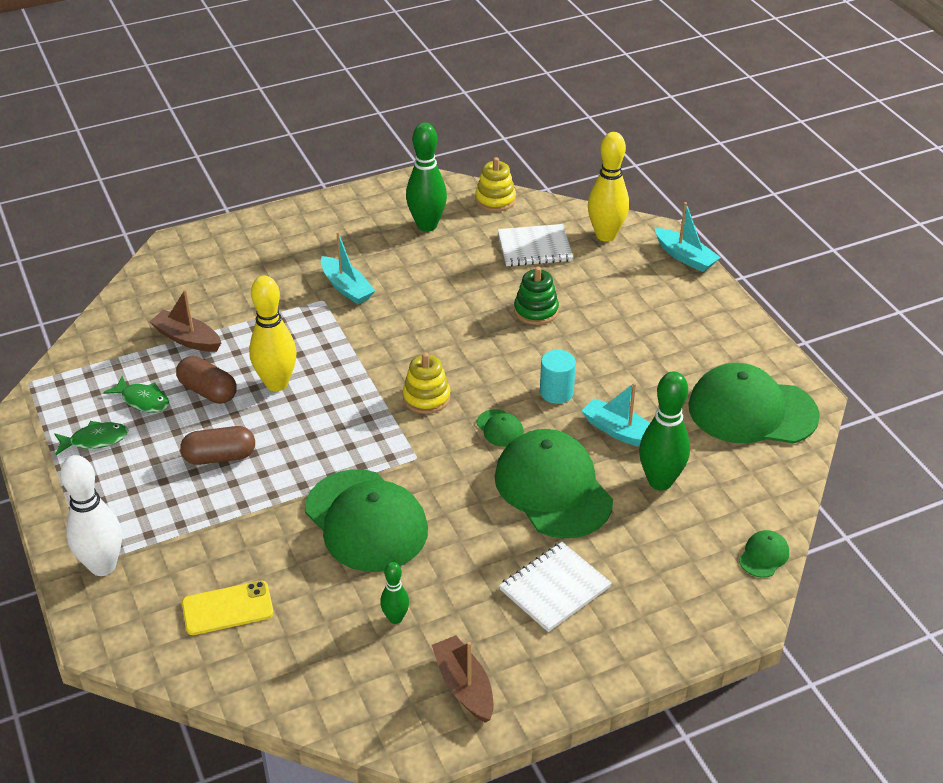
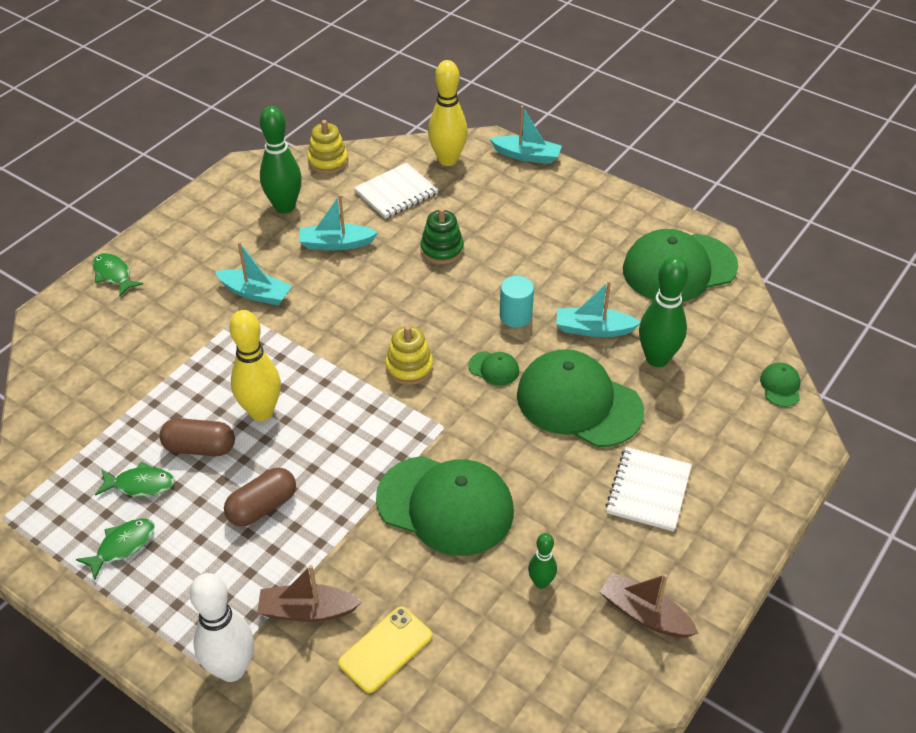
camera: 30 degrees left, 5 degrees up
brown boat [149,289,221,352] -> brown boat moved to [257,565,362,622]
none -> green fish [93,253,143,296]
none -> turquoise boat [299,194,378,250]

